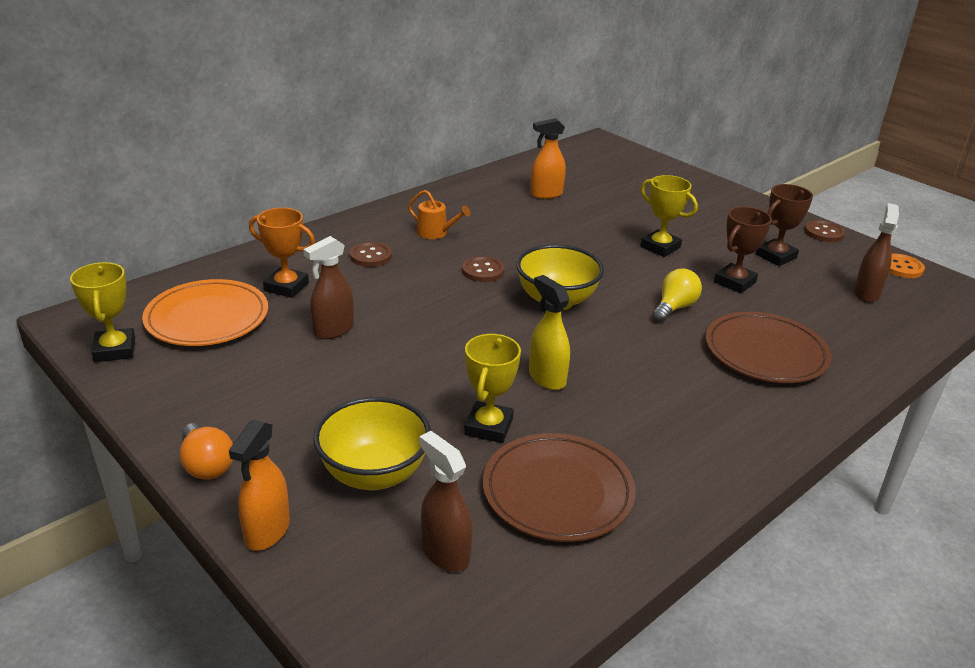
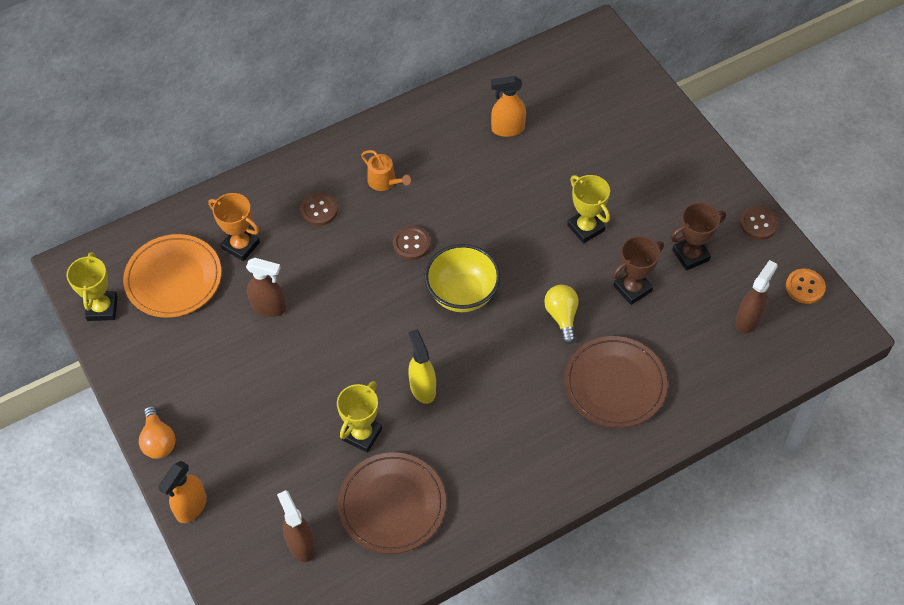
camera: 15 degrees right, 25 degrees up
brown spray bottle [303,236,354,339] -> brown spray bottle turned 135 degrees counterclockwise [246,258,286,317]
yellow bowl [313,397,431,490] -> none
yellow light bulb [652,269,702,322] -> yellow light bulb turned 60 degrees counterclockwise [544,285,578,344]

